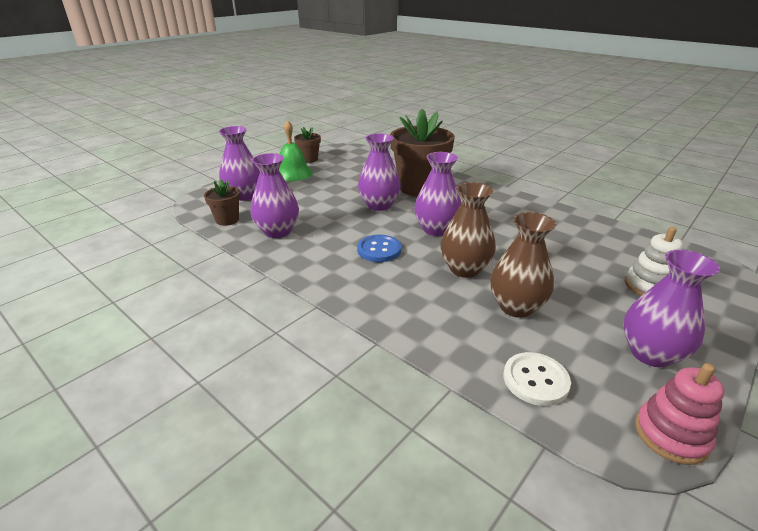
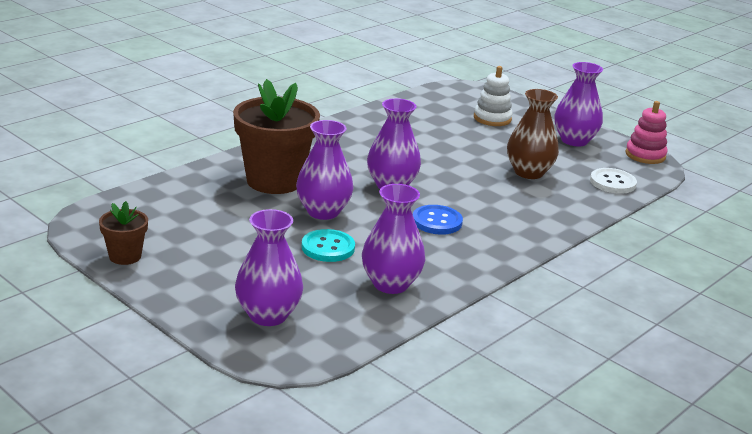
camera: 90 degrees left, 5 degrees down
brown flower pot [204,179,240,226] -> none
green bell [279,120,313,181] -> none
brown vase [440,182,496,278] -> none
none -> turquoise button [302,229,355,262]

